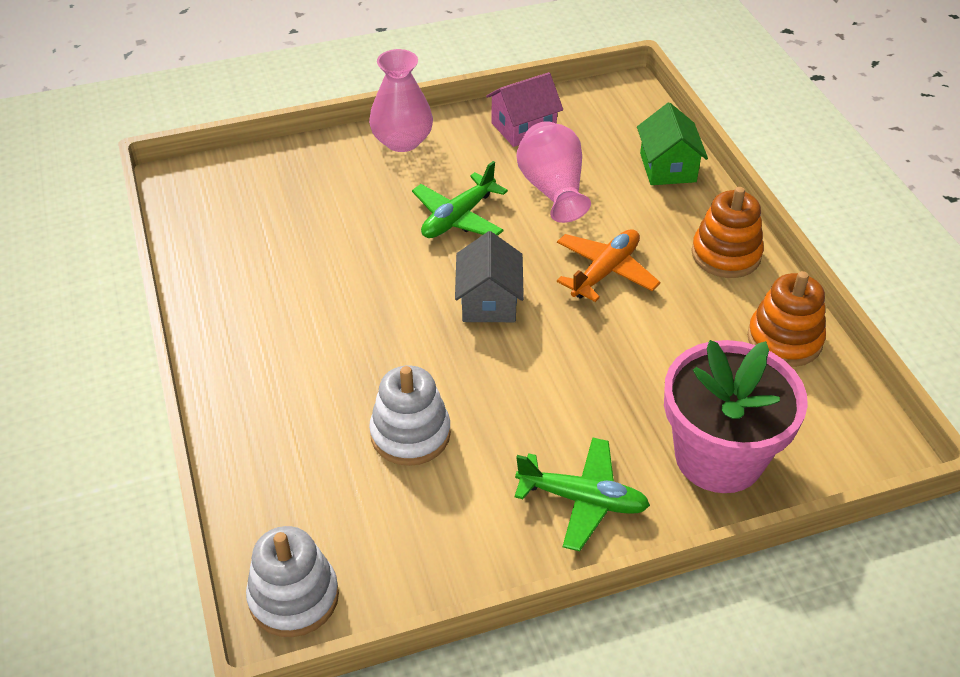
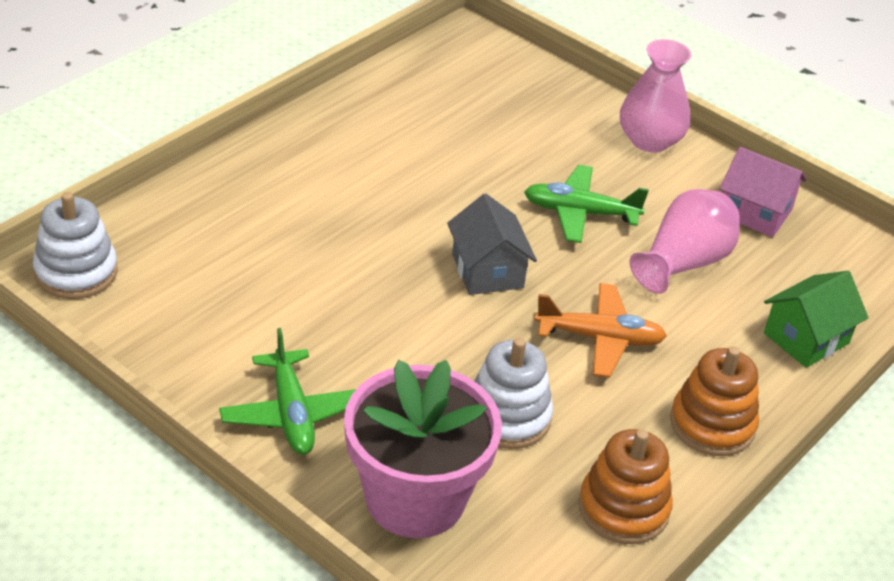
camera: 55 degrees right, 5 degrees down
white stacking toy [369,366,451,466] -> white stacking toy moved to [474,338,553,449]
grey house [455,231,524,322] -> grey house turned 75 degrees counterclockwise [447,194,537,295]

